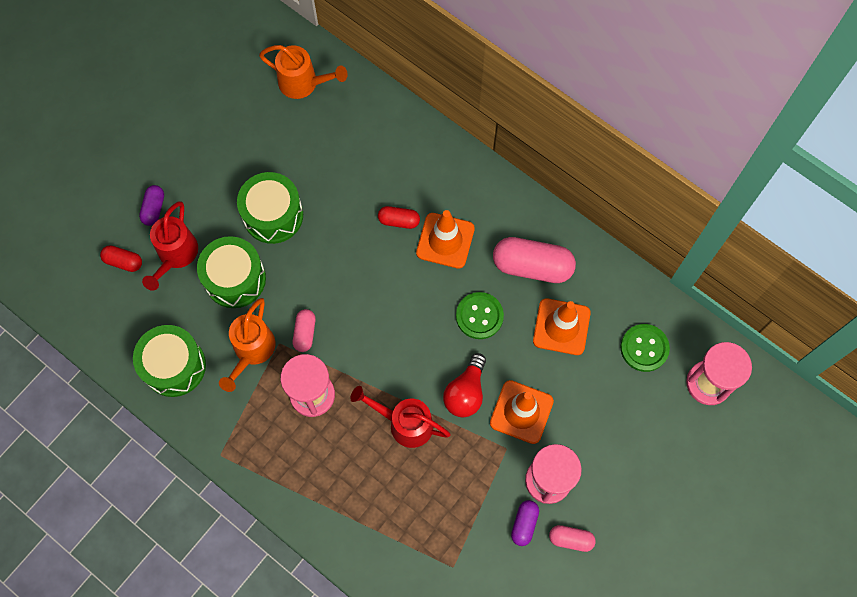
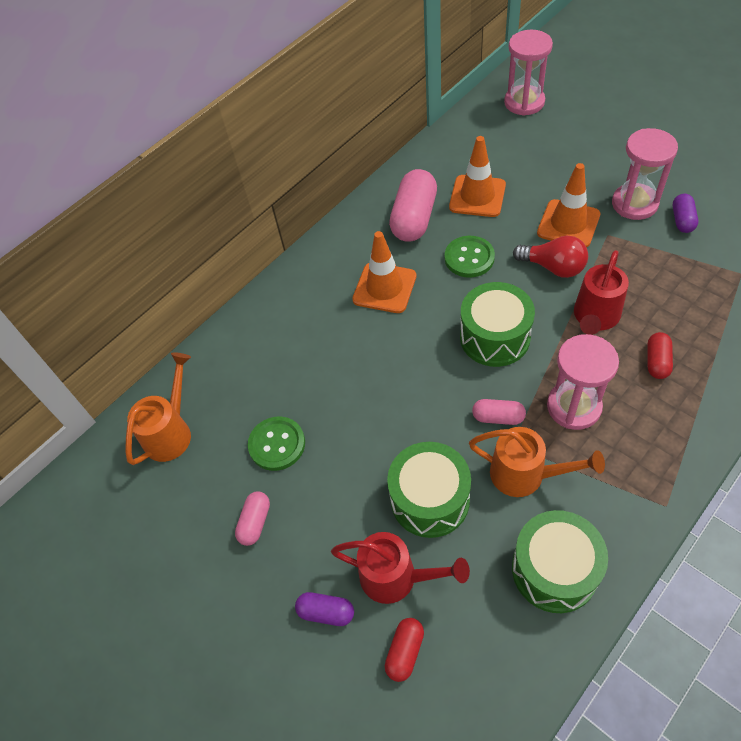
camera: 80 degrees left, 15 degrees down
green drum [237,172,303,244] -> green drum moved to [460,282,535,367]
red capsule [378,206,420,229] -> red capsule moved to [647,332,673,379]
purple capsule [511,500,539,546] -> purple capsule turned 75 degrees clockwise [673,194,698,233]
pink capsule [549,525,596,552] -> pink capsule moved to [235,492,270,546]
green button [621,324,670,372] -> green button moved to [248,417,305,471]

